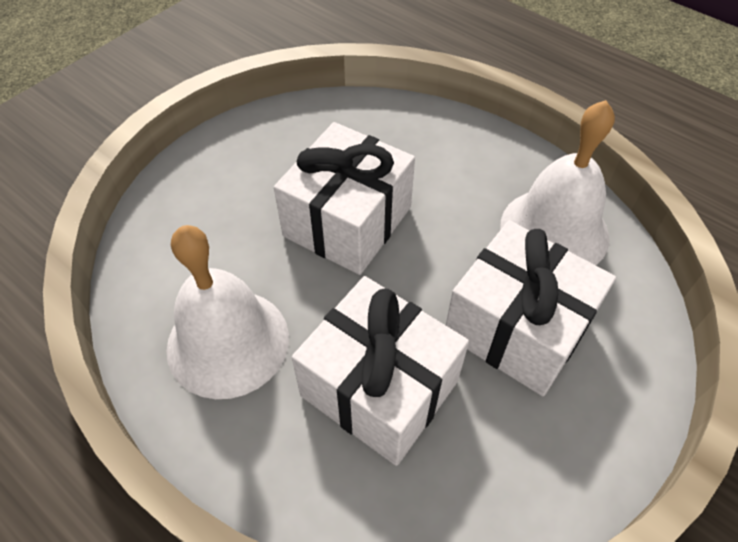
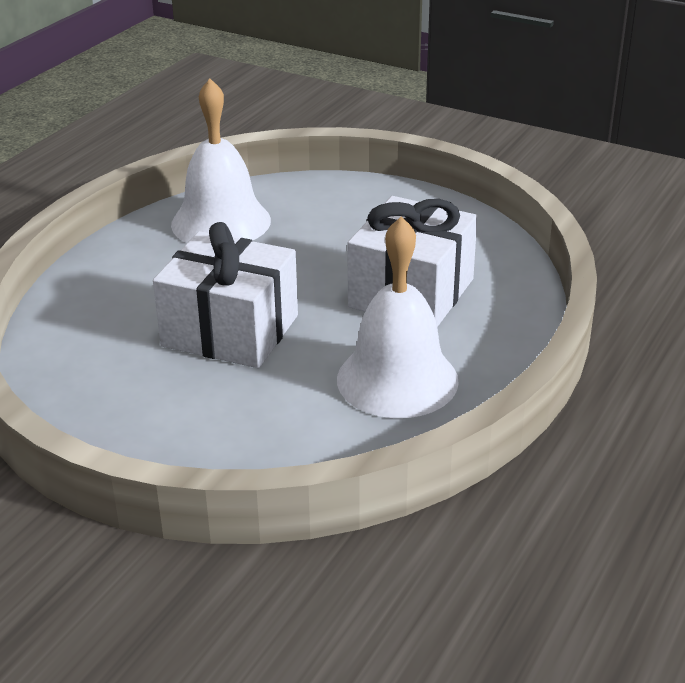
camera: 100 degrees left, 20 degrees down
white gift [446,220,616,396] -> none

